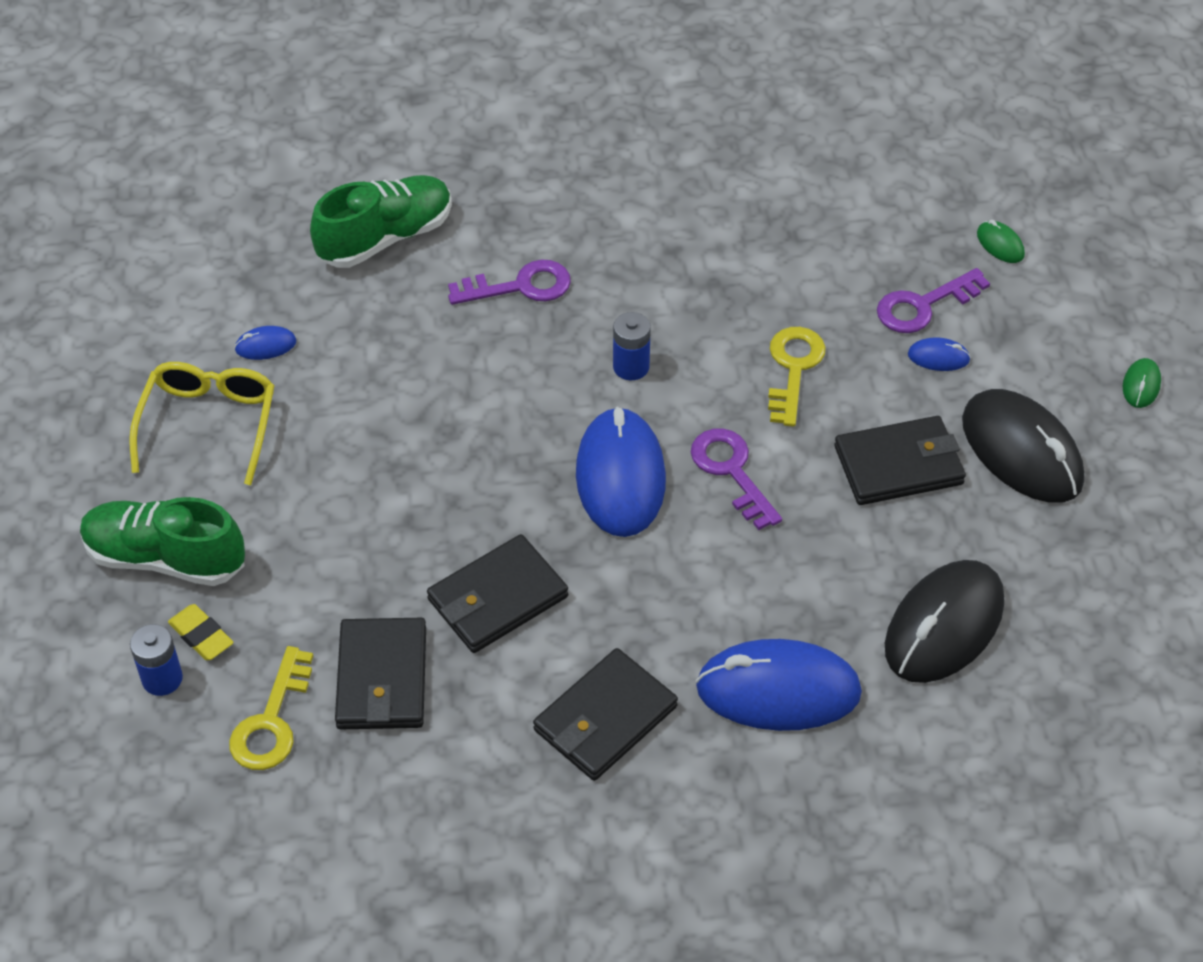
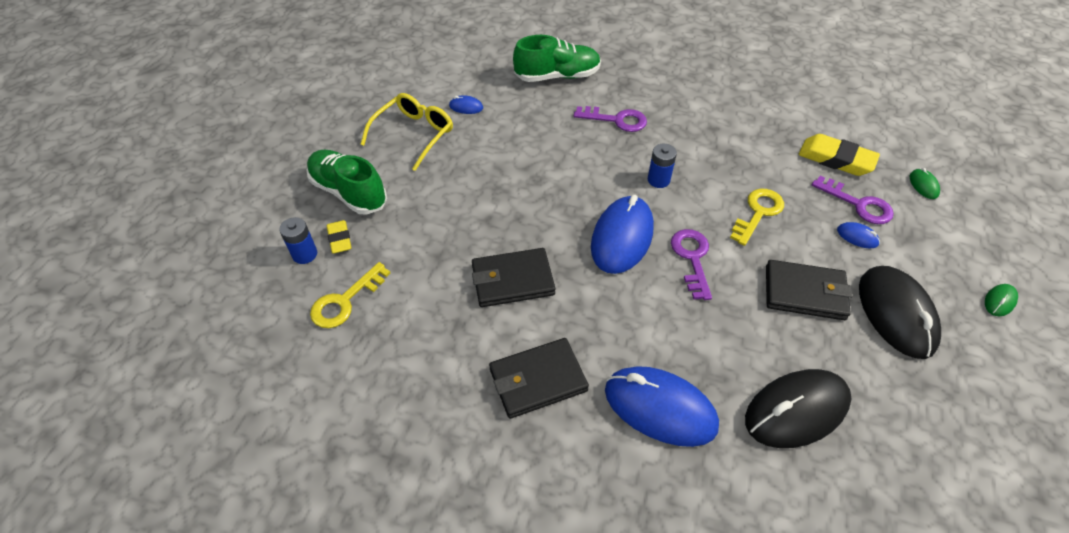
camera: 25 degrees right, 0 degrees up
black wallet [335,618,426,730] -> none
purple key [877,268,990,333] -> purple key turned 135 degrees counterclockwise [812,175,894,224]
none -> yellow eraser [799,134,880,176]

